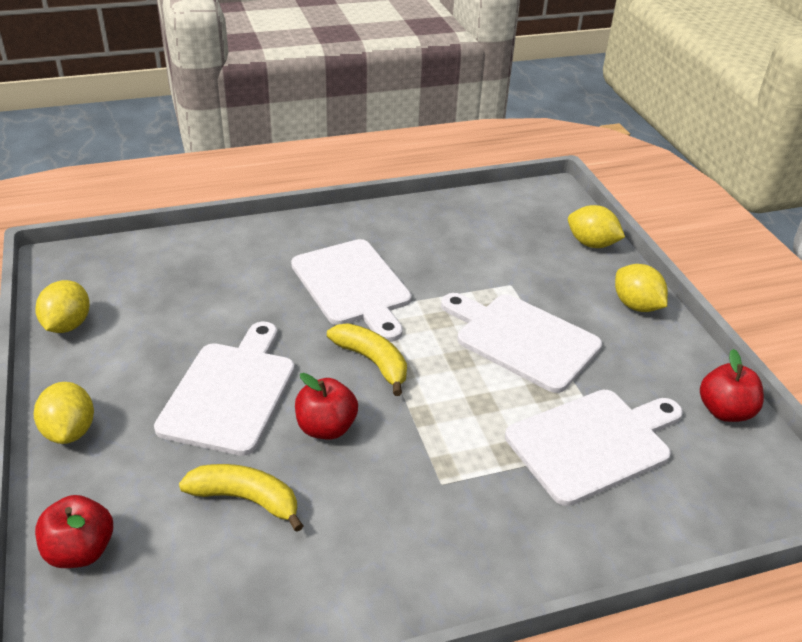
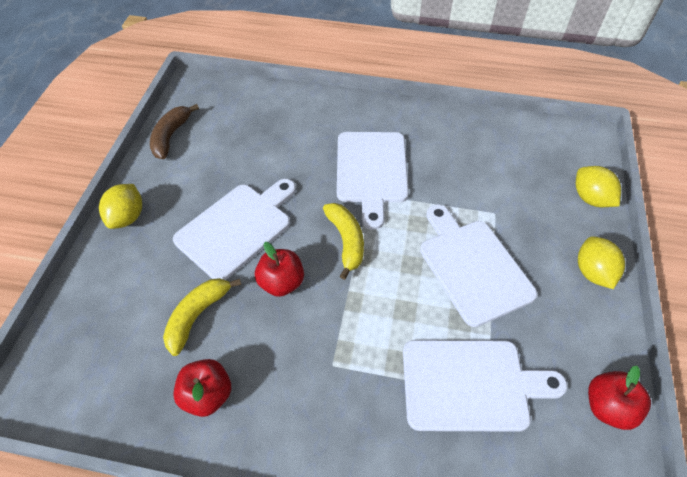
camera: 30 degrees right, 15 degrees up
yellow lemon [35,280,90,333] -> brown banana [150,104,199,159]
red apple [35,495,113,568] -> red apple moved to [173,359,231,417]
yellow banana [179,464,303,532] -> yellow banana turned 105 degrees counterclockwise [163,278,241,356]

